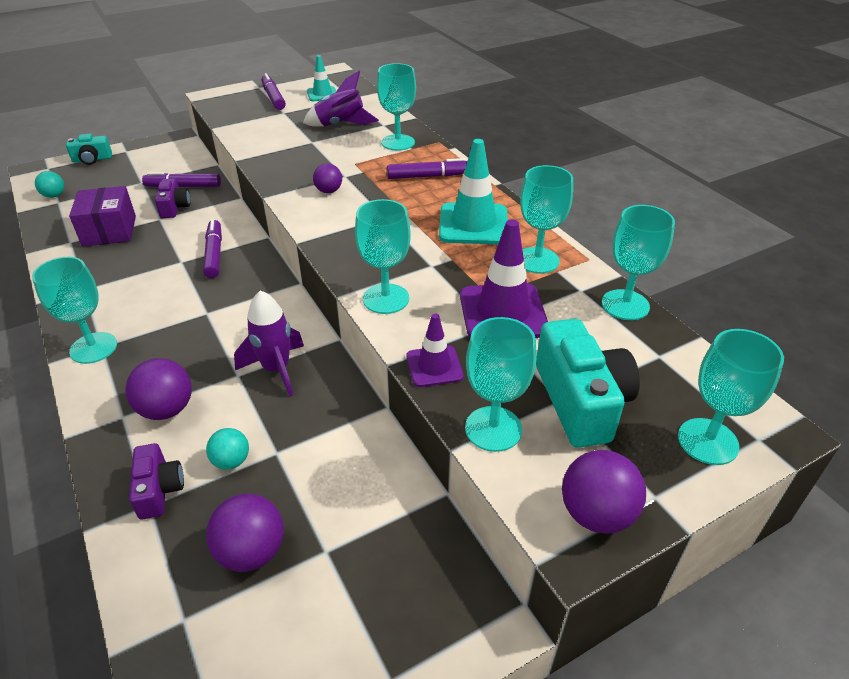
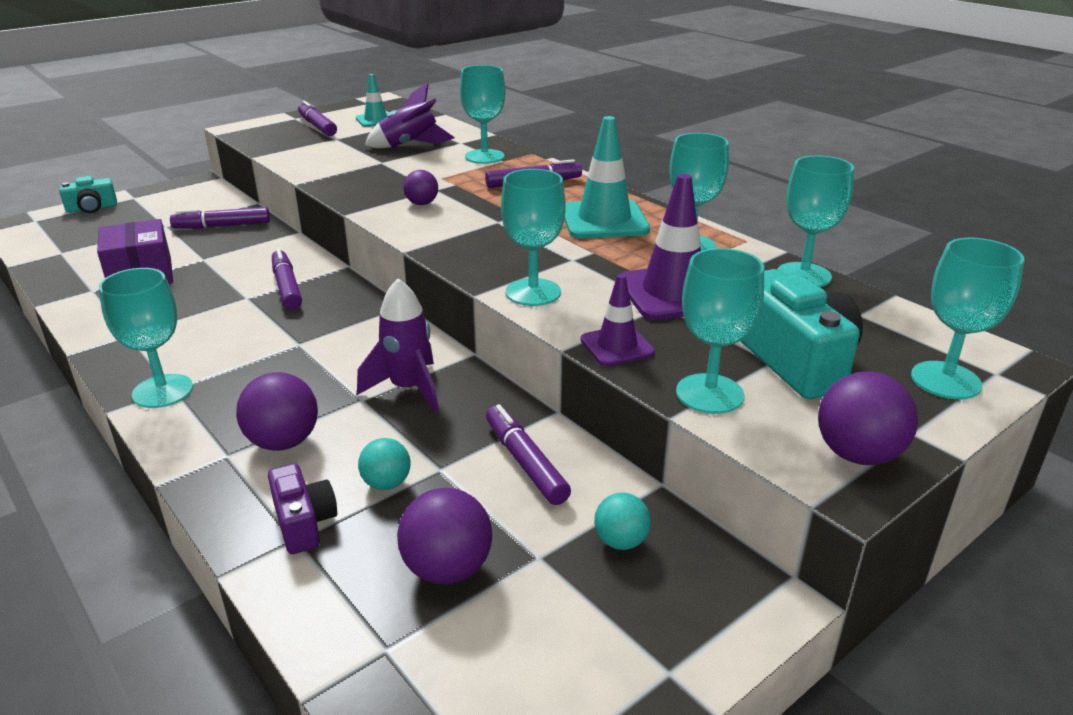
camera: 10 degrees left, 10 degrees down
turquoise ball [35,171,64,198] -> turquoise ball moved to [594,493,651,550]
purple camera [155,178,191,218] -> none
none -> purple marker [486,404,571,505]

